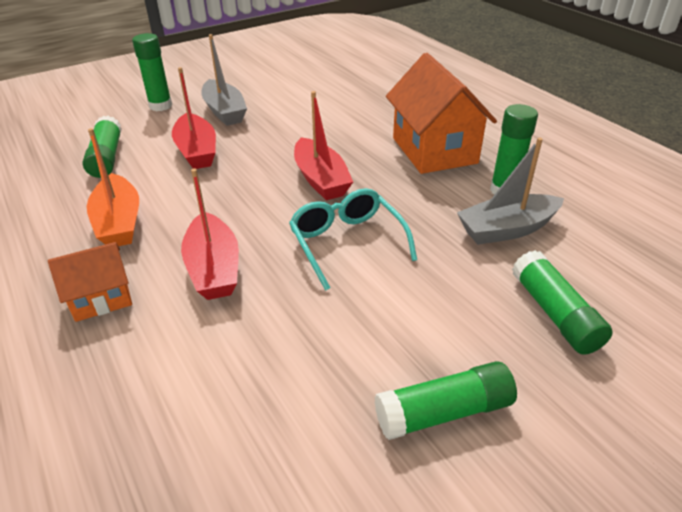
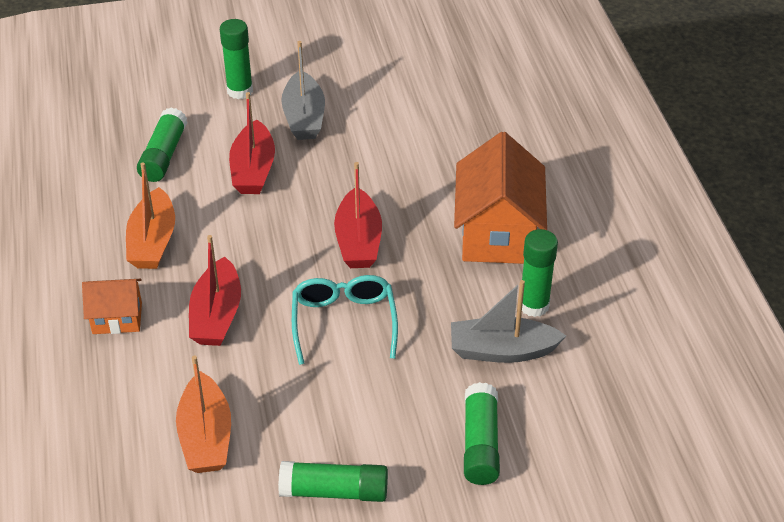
camera: 20 degrees right, 5 degrees up
none -> orange boat [176,356,231,473]

